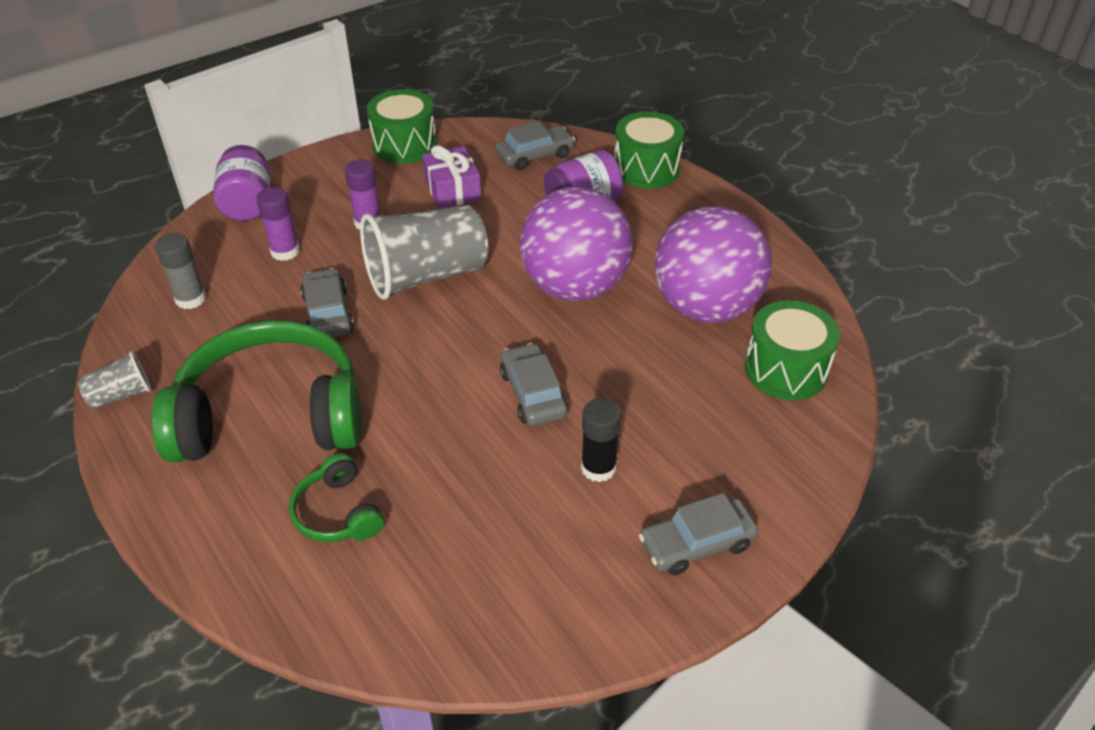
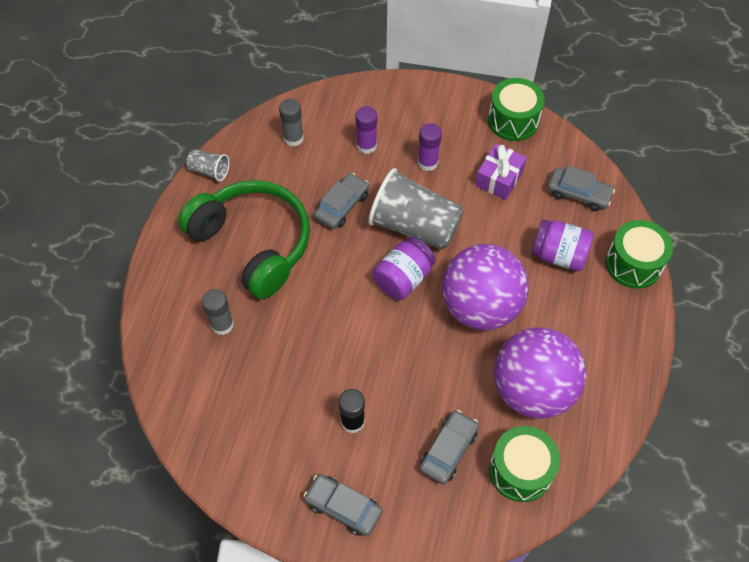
camera: 50 degrees right, 15 degrees up
purple jar [213,145,270,221] -> purple jar moved to [373,237,435,300]
green headphones [289,453,384,542] -> grey glue stick [202,289,234,335]
grey car [500,343,568,426] -> grey car moved to [419,410,479,485]

